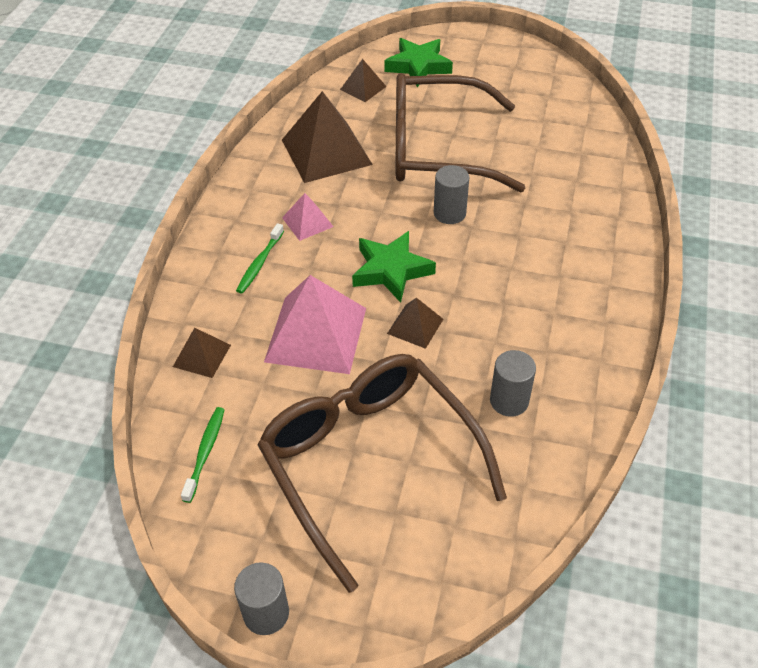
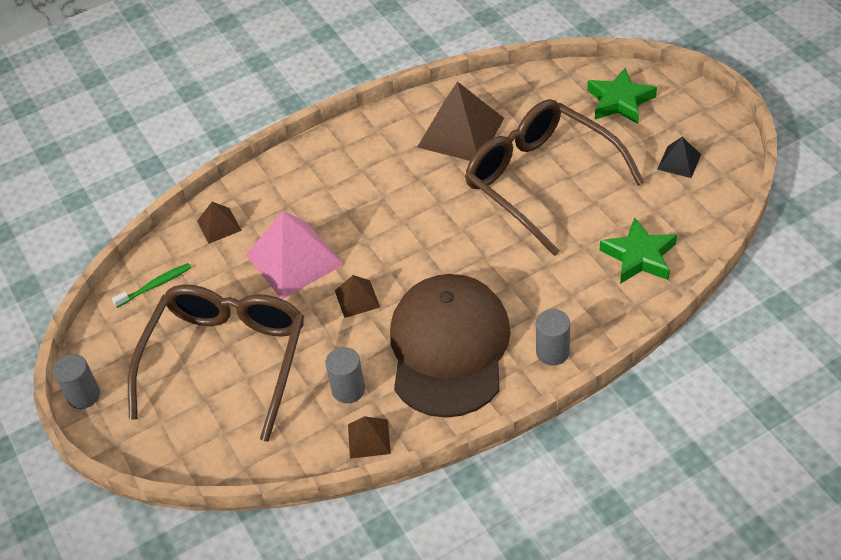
camera: 50 degrees right, 0 degrees up
green toothbrush [236,223,284,294] -> none
pink pyramid [282,193,334,241] -> none
brown pyramid [340,59,387,102] -> brown pyramid moved to [348,416,391,459]
green star [352,231,436,303] -> green star moved to [600,217,677,284]
grey cylinder [434,165,469,224] -> grey cylinder moved to [536,309,570,366]
none -> brown cap [390,274,511,418]
none -> black pyramid [657,137,701,178]

